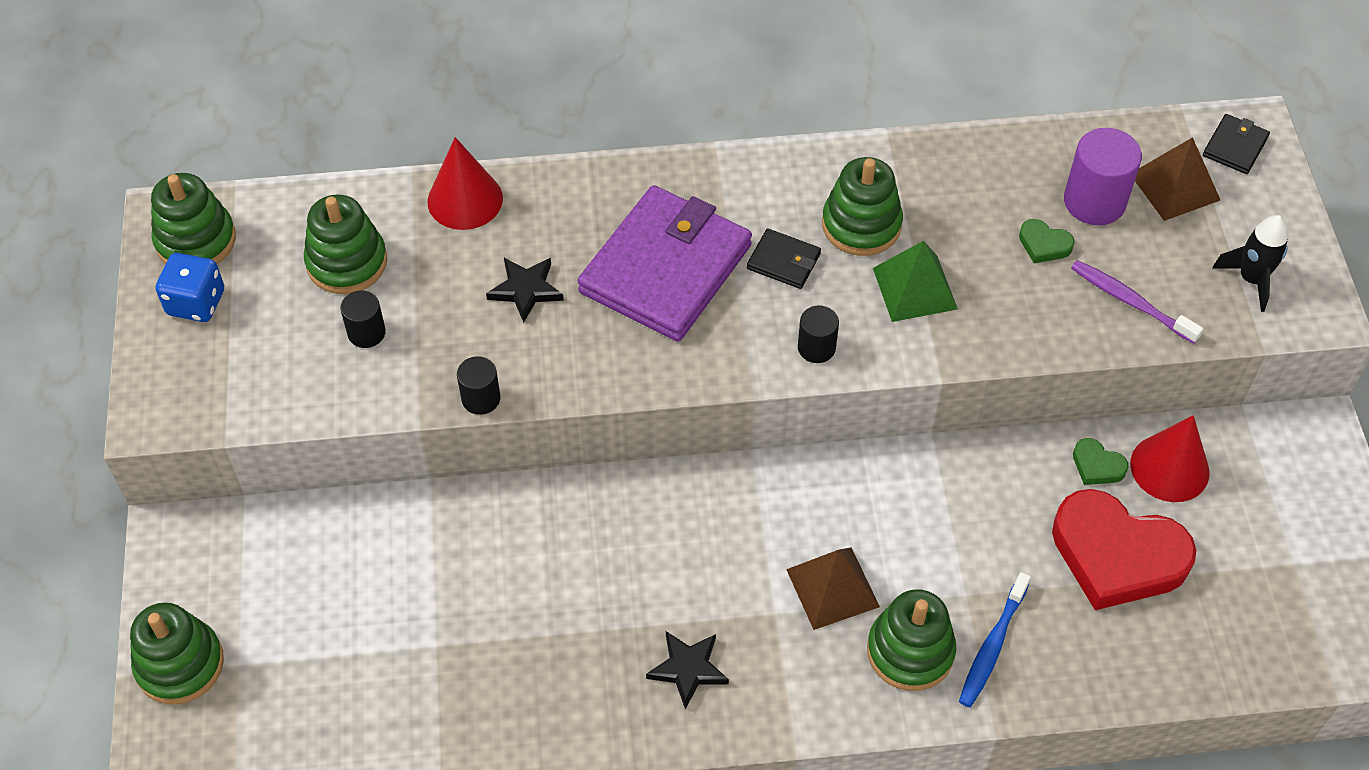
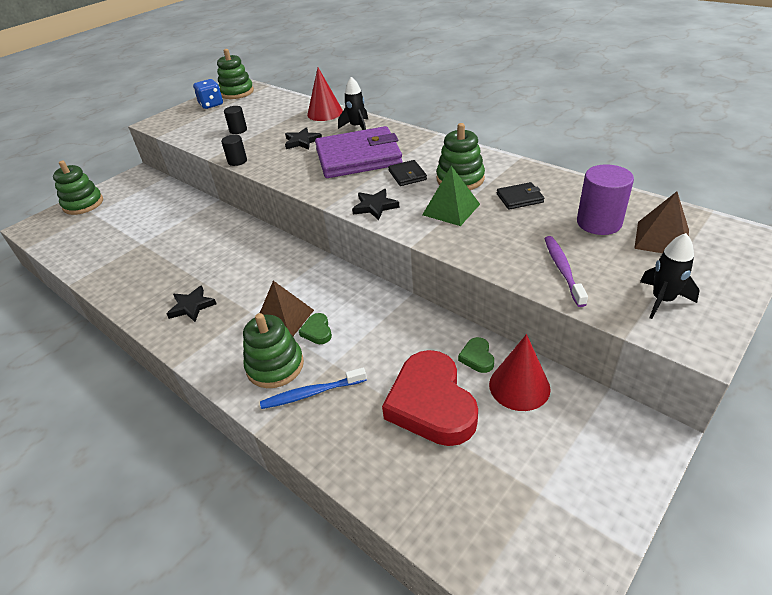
camera: 50 degrees right, 15 degrees down
green stacking toy [304,194,387,294] -> none
black cylinder [798,306,839,363] -> black star [352,189,399,220]
green heart [1019,219,1075,263] -> green heart moved to [299,313,332,344]
black wallet [1203,114,1270,174] -> black wallet moved to [497,182,544,210]
none -> black rocket [338,77,368,130]

